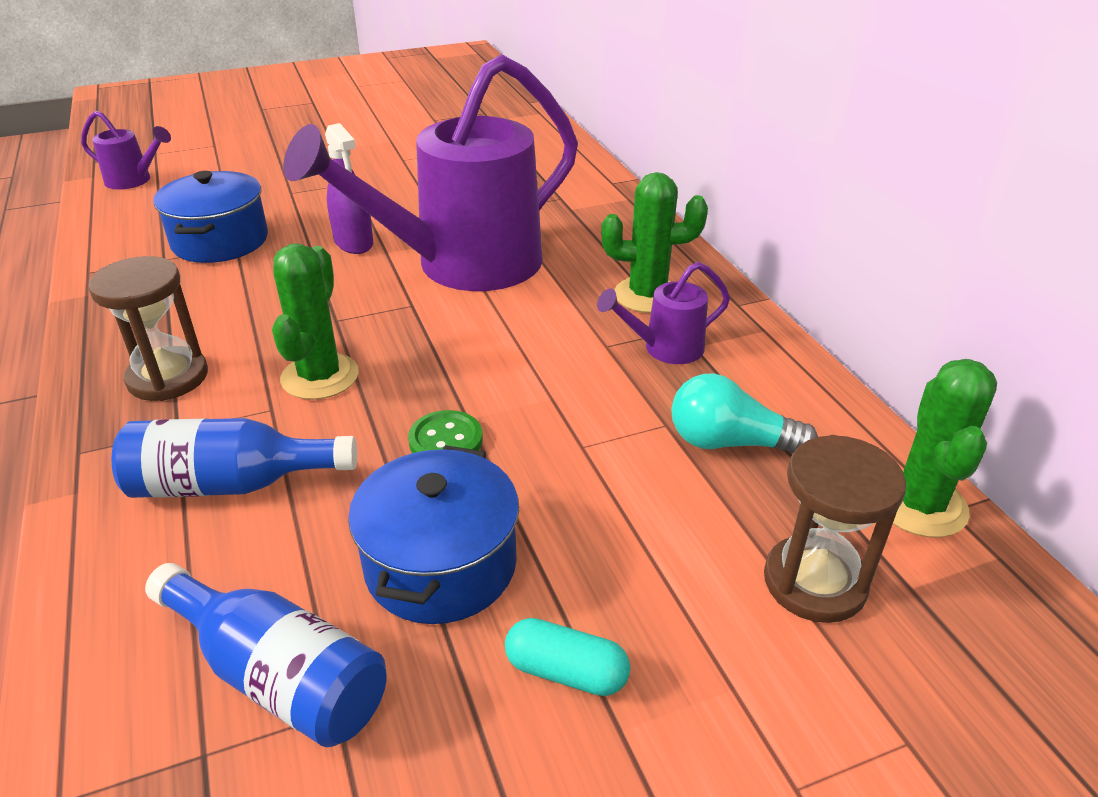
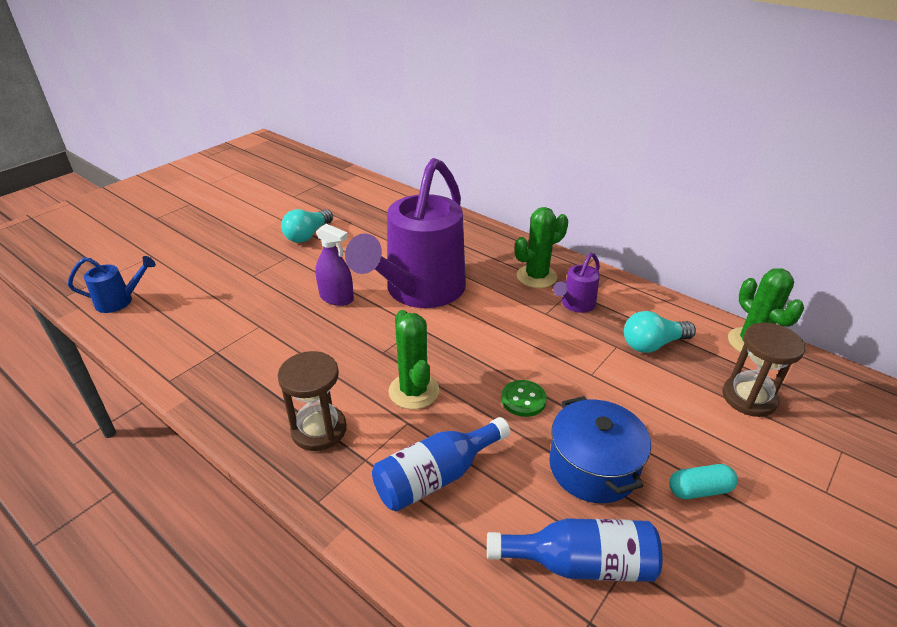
camera: 30 degrees left, 0 degrees up
purple watering can [81,111,171,190] -> blue watering can [68,256,156,313]
blue pot [153,171,268,263] -> none
none -> turquoise light bulb [281,209,333,243]

